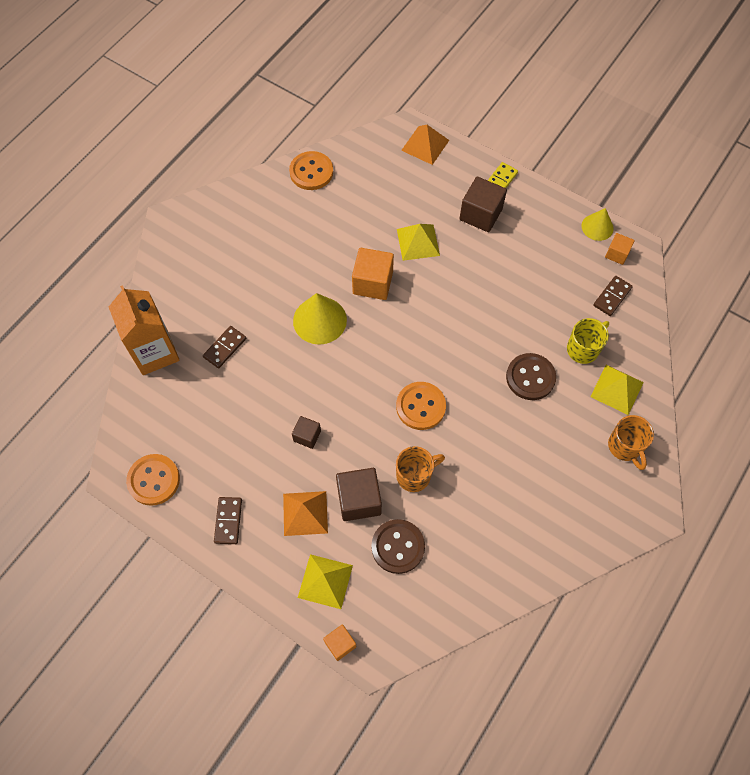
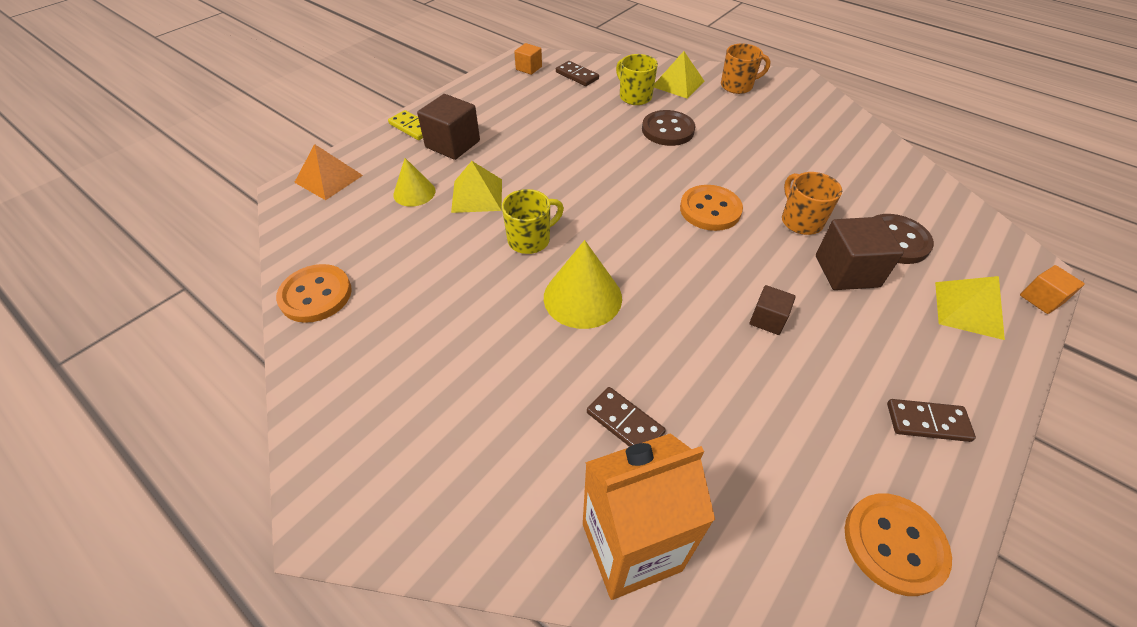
camera: 85 degrees left, 15 degrees down
orange pyramid [283,491,328,536] -> none
orange cube [352,248,394,300] -> yellow mug [502,189,564,254]
yellow cone [582,208,614,241] -> yellow cone moved to [393,158,435,207]

